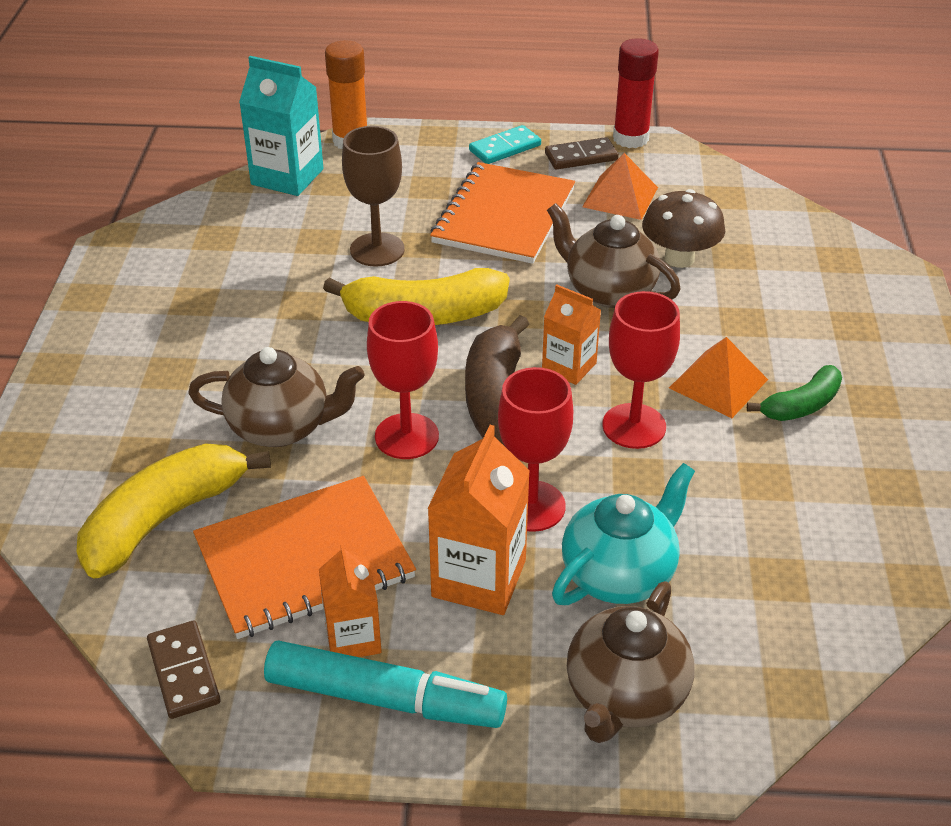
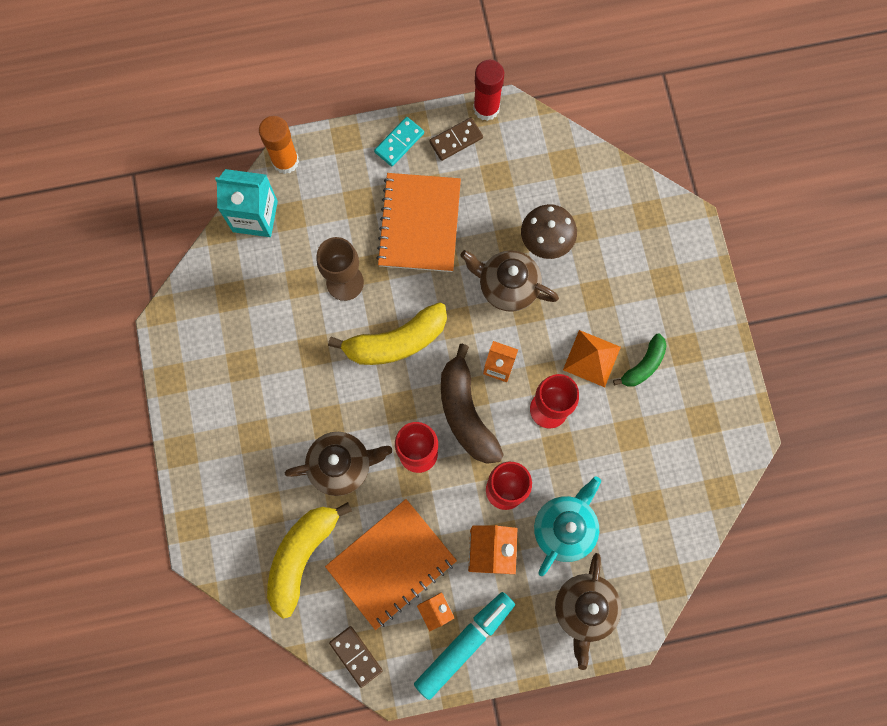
camera: 15 degrees left, 35 degrees up
turquoise marker [264,640,507,728] -> turquoise marker turned 45 degrees counterclockwise [414,592,515,700]
orange pyramid [582,153,658,220] -> none

